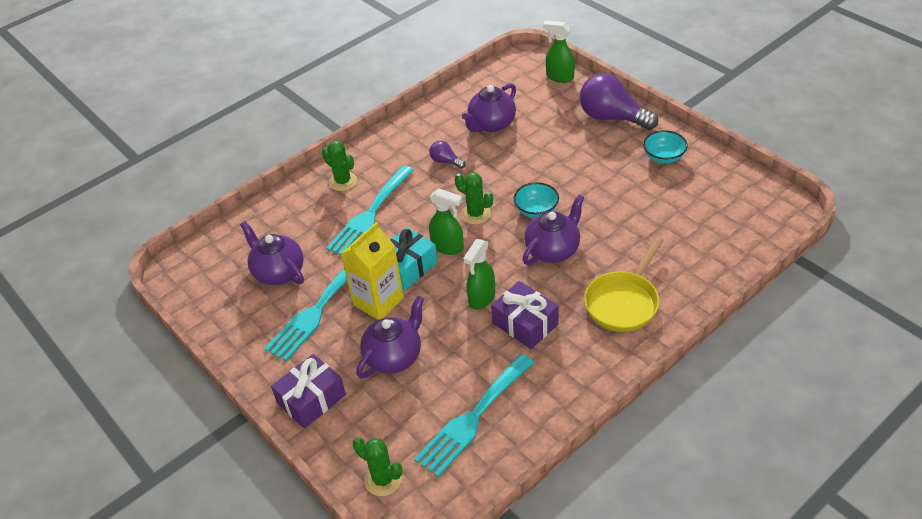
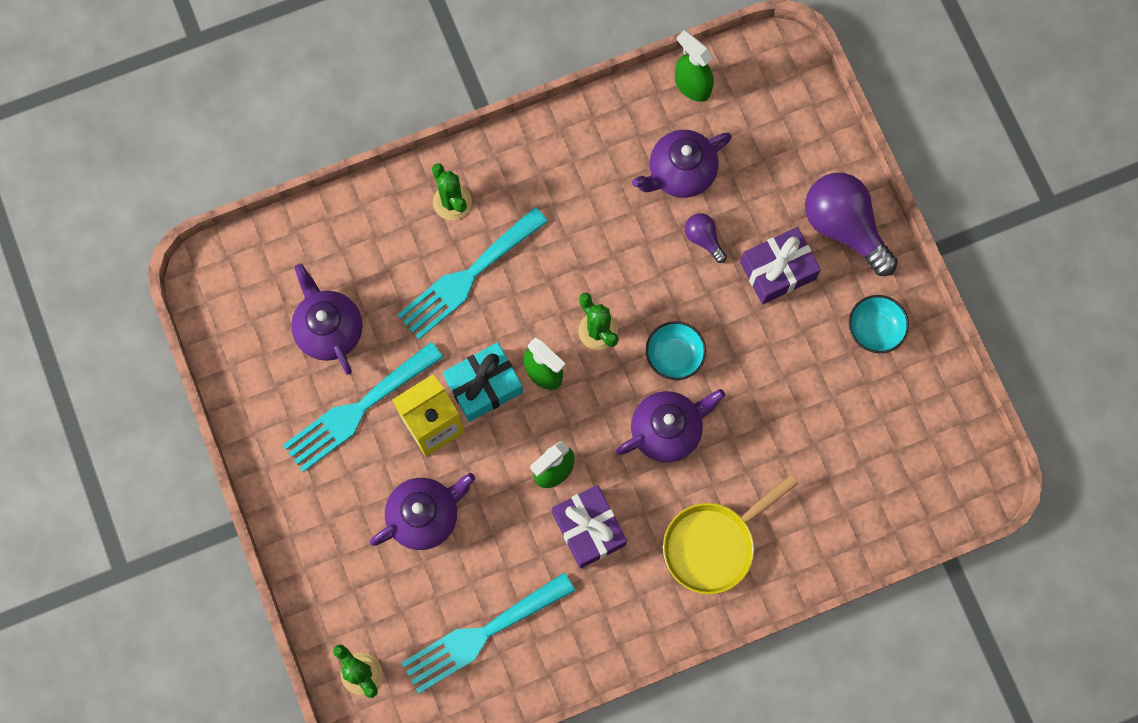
camera: 15 degrees right, 30 degrees up
purple gift [271,354,346,428] -> purple gift moved to [740,227,821,304]
purple light bulb [429,141,466,169] -> purple light bulb moved to [685,213,727,263]
green spray bottle [543,21,575,83] -> green spray bottle moved to [675,30,714,102]

